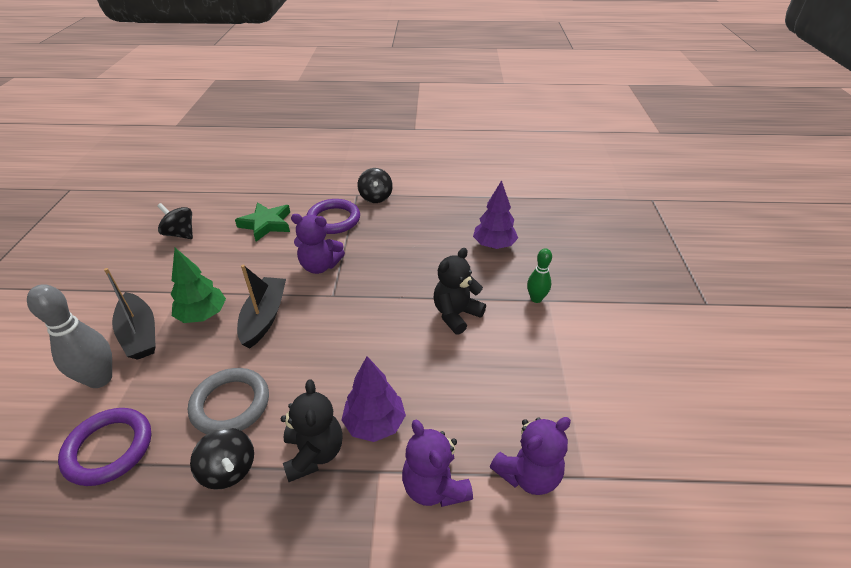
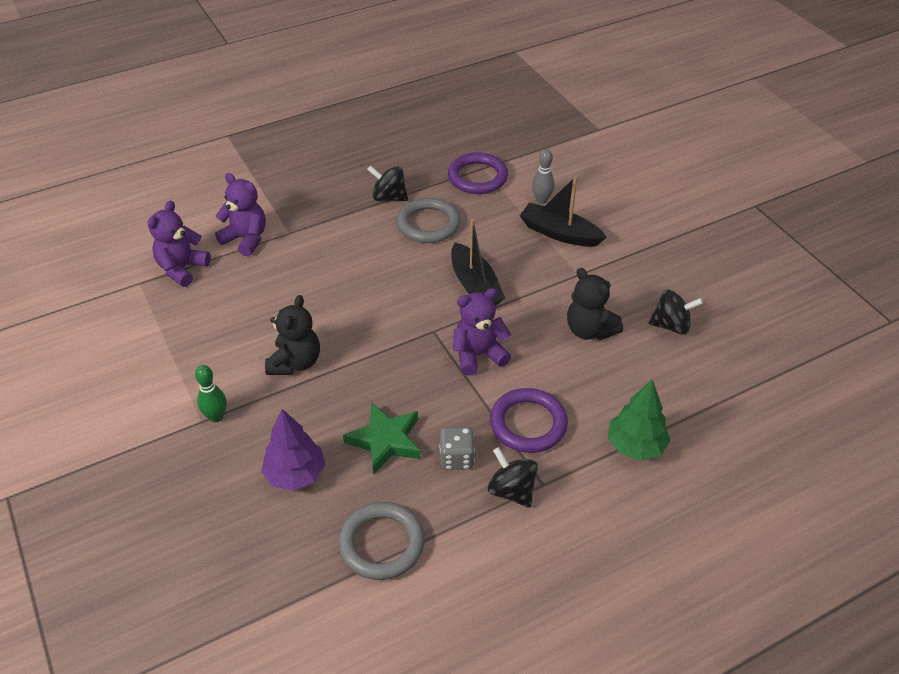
camera: 150 degrees right, 5 degrees up
grey bowling pin [27,284,112,388] -> grey bowling pin [532,149,555,204], size x0.59
green tree [171,248,226,323] -> green tree moved to [608,379,670,461]
green star [235,202,290,242] -> green star moved to [343,402,421,474]
black teddy bear [281,379,343,482] -> black teddy bear moved to [567,268,623,340]
purple tree [342,356,406,442] -> none
none -> grey ring [338,502,425,580]
none -> grey dice [439,427,475,470]

